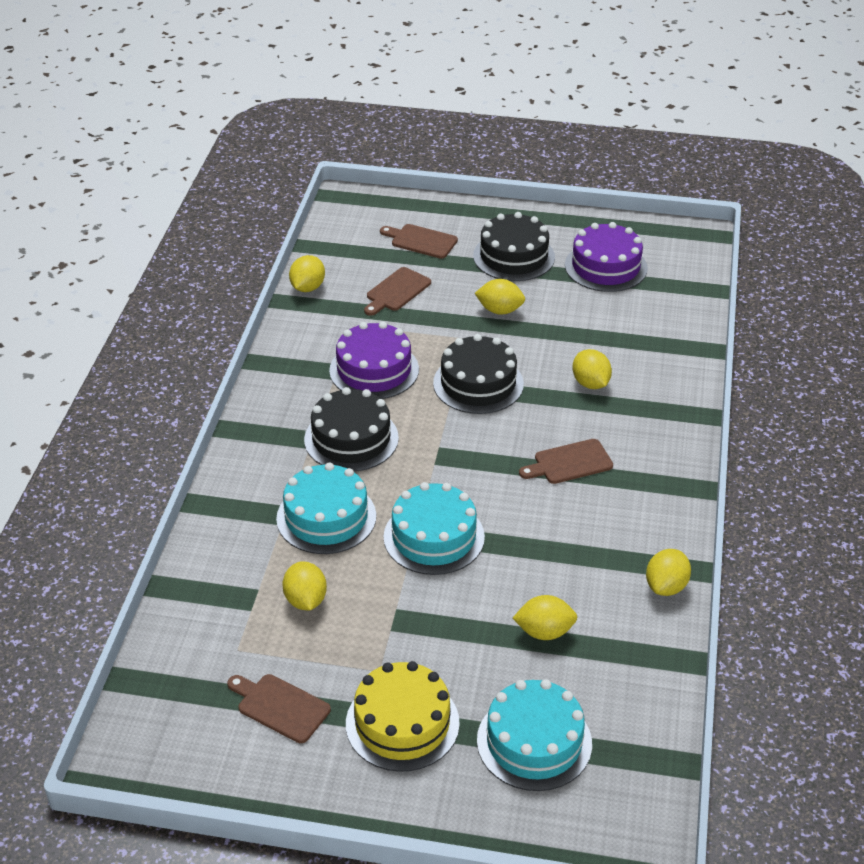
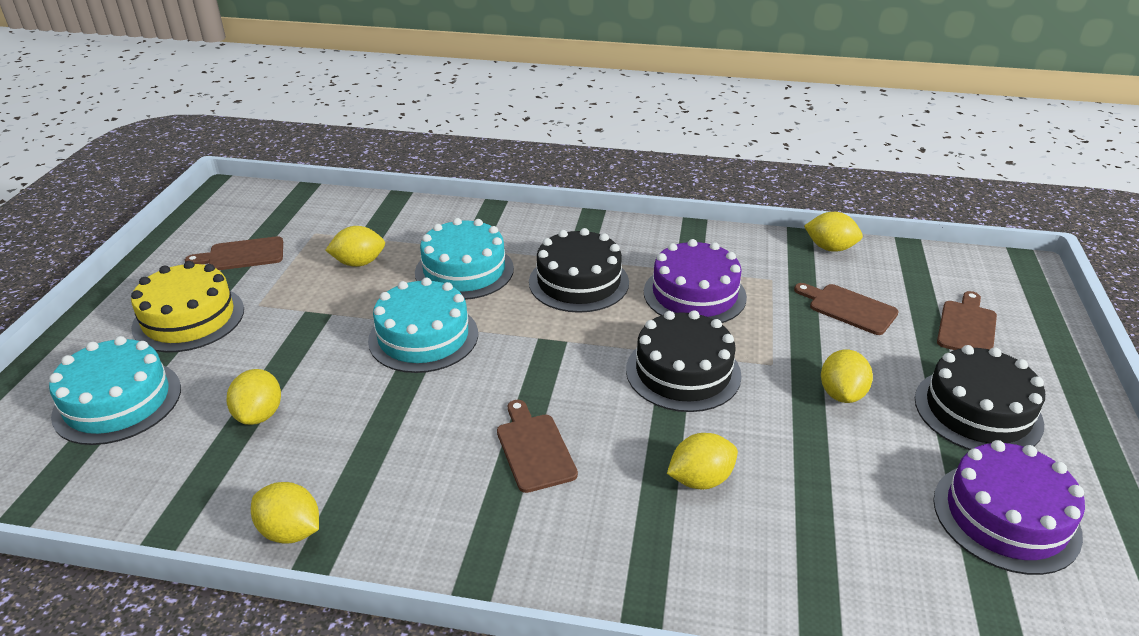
camera: 90 degrees right, 5 degrees down
brown cutting board [227,674,331,743] -> brown cutting board turned 135 degrees counterclockwise [185,236,283,270]

